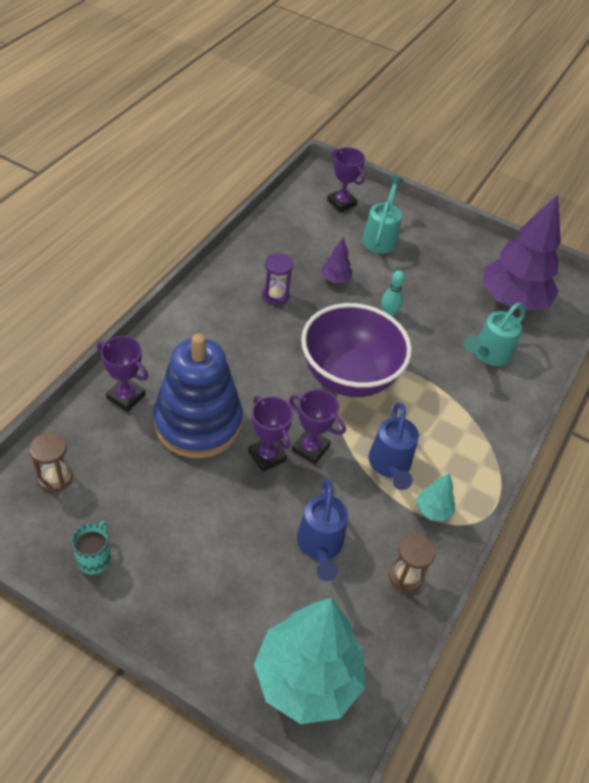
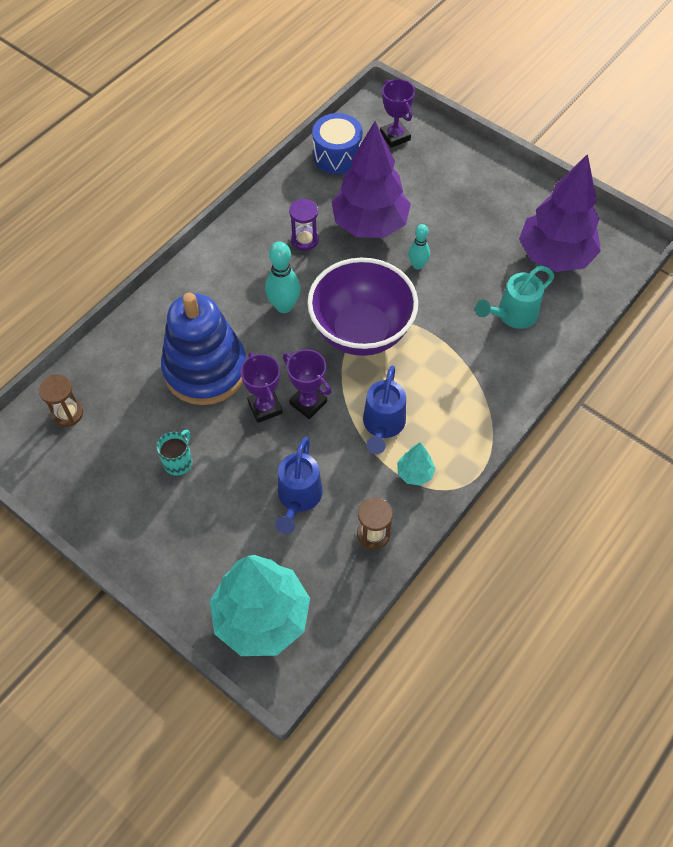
camera: 15 degrees right, 10 degrees up
turquoise mug [71,521,111,574] -> turquoise mug moved to [156,430,192,476]
purple trophy [97,336,148,412] -> none
purple tree [321,237,352,283] -> purple tree [332,121,411,238], size x2.37
turquoise watering can [362,176,404,254] -> none
none -> turquoise bowling pin [265,242,301,313]
none -> blue drum [312,113,363,174]

